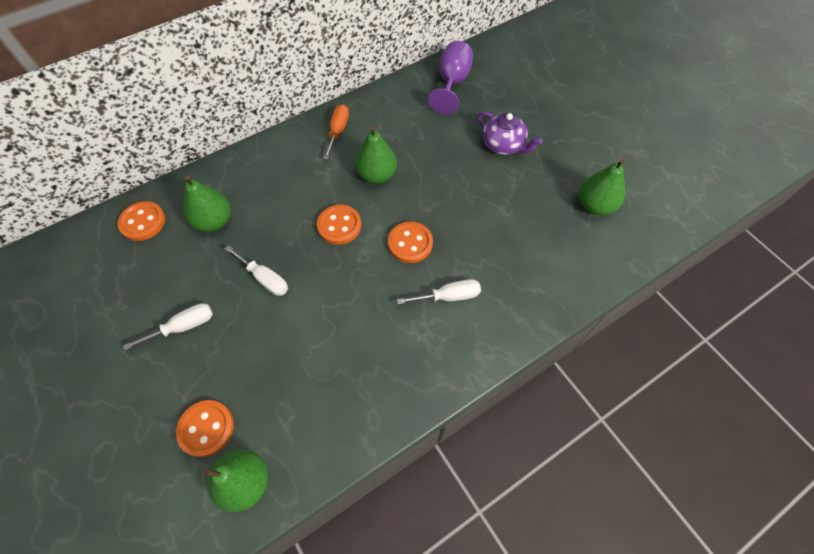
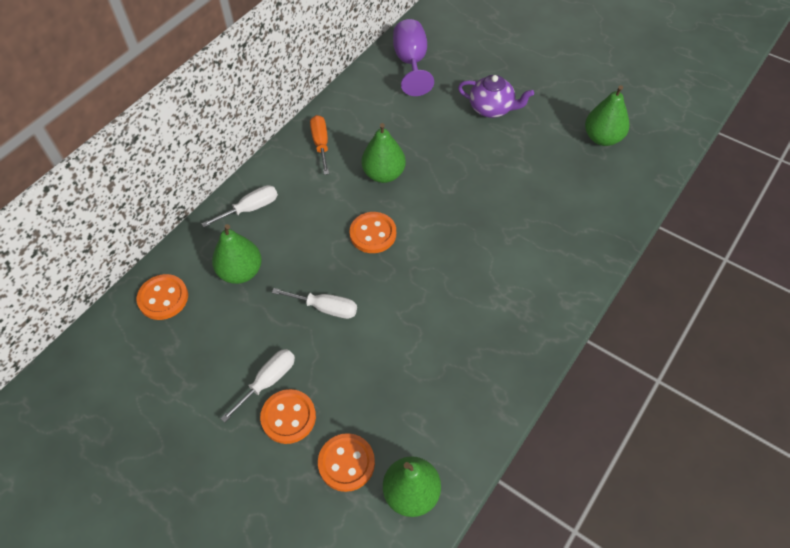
camera: 20 degrees left, 5 degrees down
orange button [388,222,433,263] -> orange button moved to [260,389,316,444]
white screwdriver [397,279,481,305] -> white screwdriver moved to [201,185,278,228]

